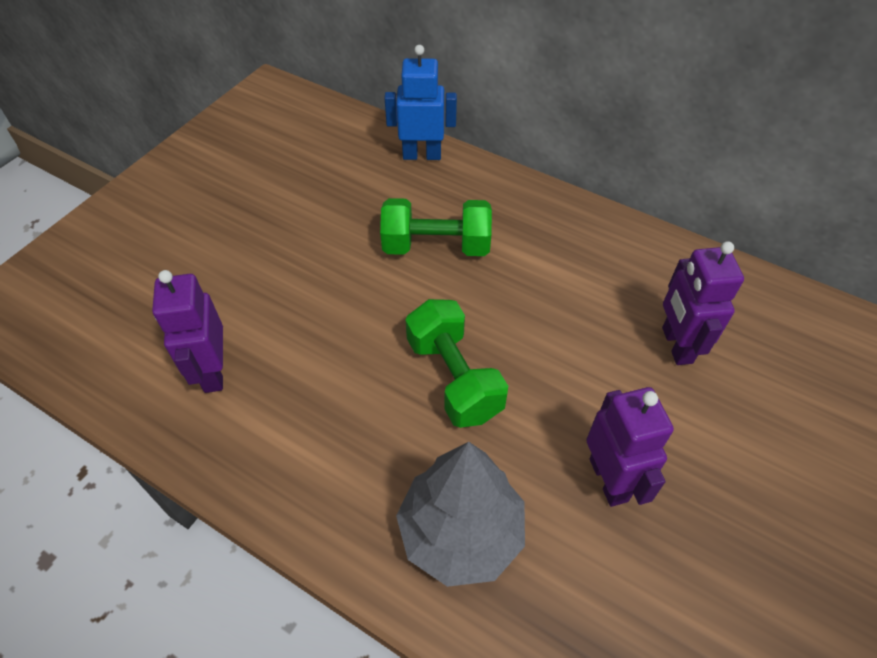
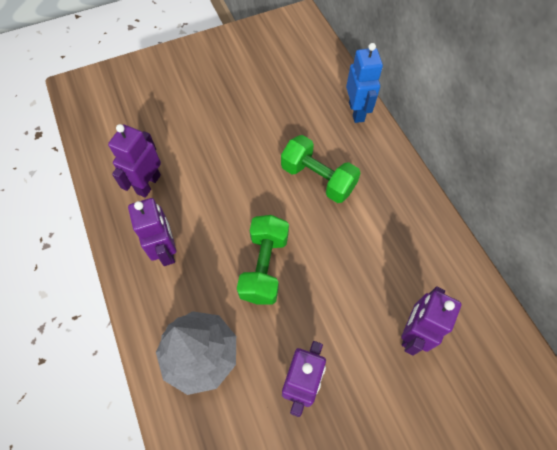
camera: 35 degrees right, 10 degrees up
blue robot [384,45,457,160] -> blue robot turned 45 degrees clockwise [346,43,383,123]
none -> purple robot [128,198,176,266]

